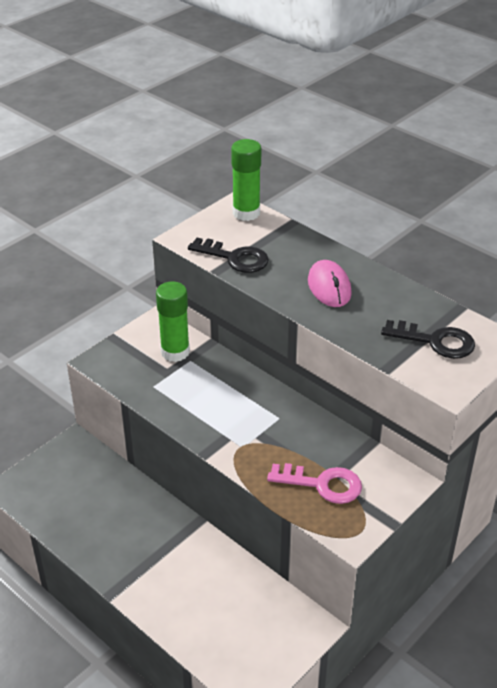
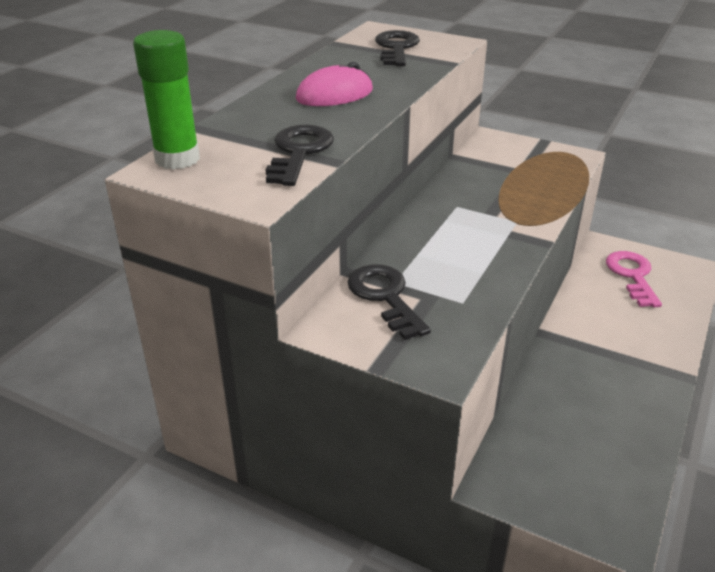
camera: 105 degrees left, 5 degrees down
green glue stick [156,281,190,362] -> black key [348,264,431,340]
pink key [267,463,362,504] -> pink key moved to [606,251,662,307]

